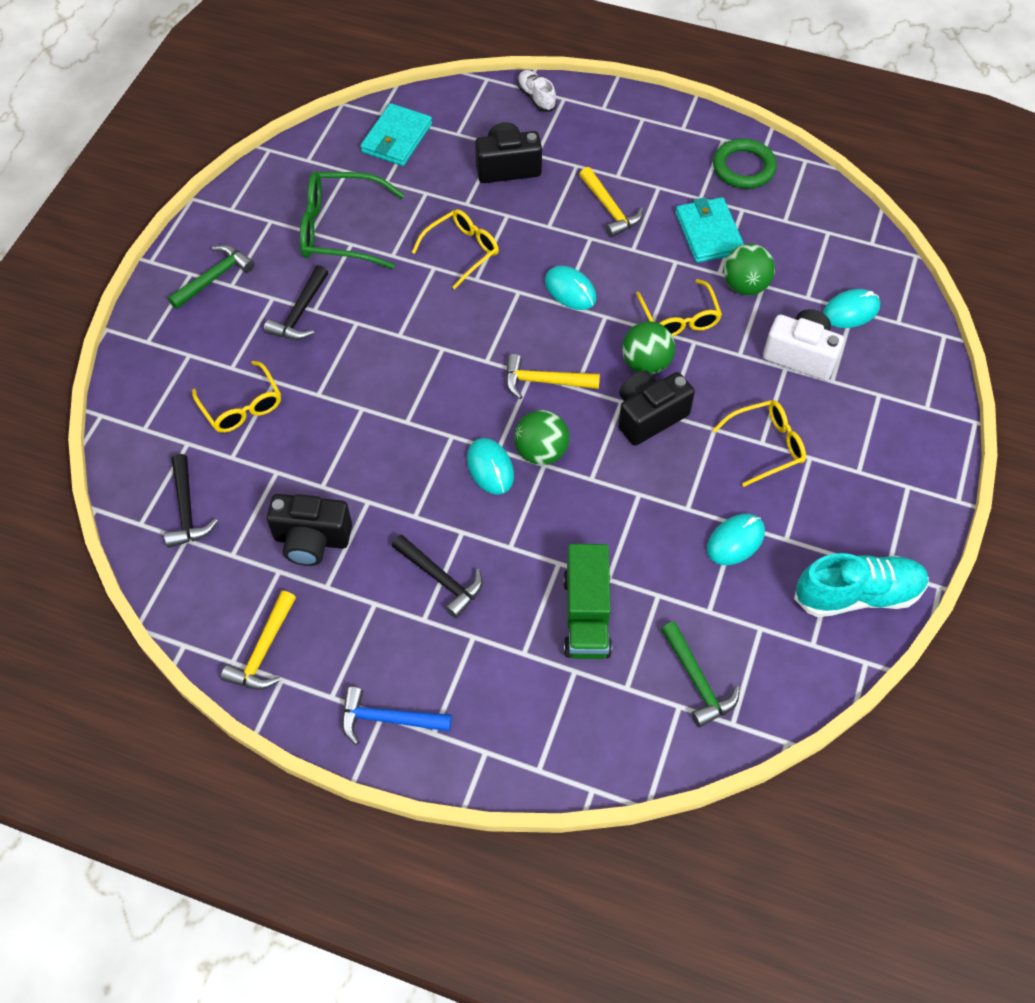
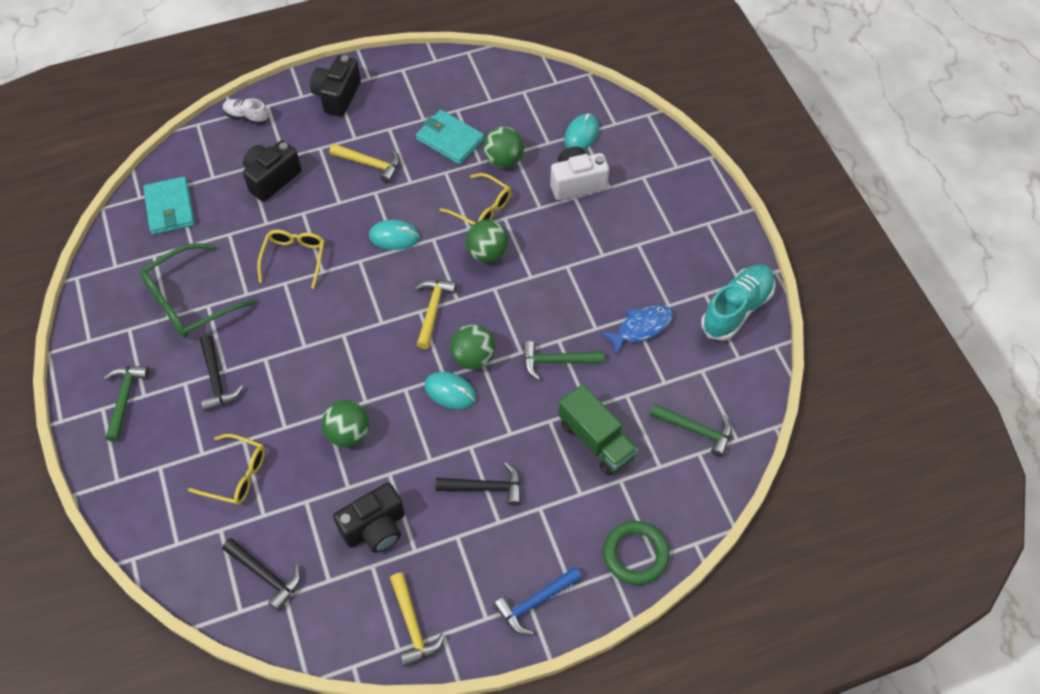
camera: 40 degrees left, 0 degrees up
yellow hammer [506,354,600,399] -> yellow hammer turned 135 degrees clockwise [415,280,457,349]
black camera [618,371,695,446] -> black camera moved to [310,55,361,117]
turquoise mouse [707,514,765,565] -> blue fish [600,305,673,355]
green ring [713,139,777,189] -> green ring moved to [603,521,670,585]
yellow glasses [713,400,806,487] -> none
none -> green ball [322,400,369,447]
none -> green hammer [523,341,604,380]

